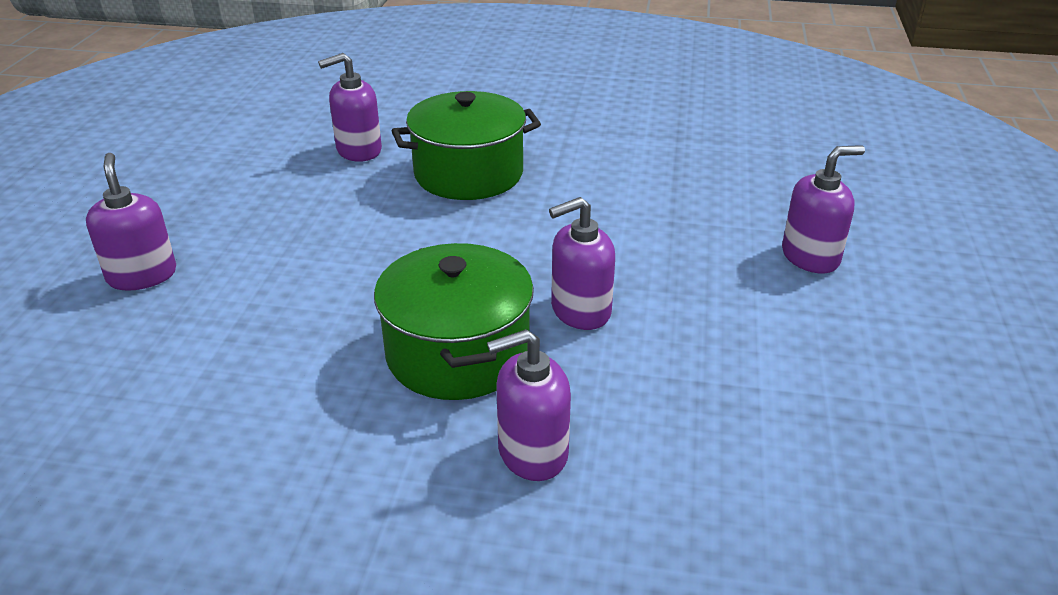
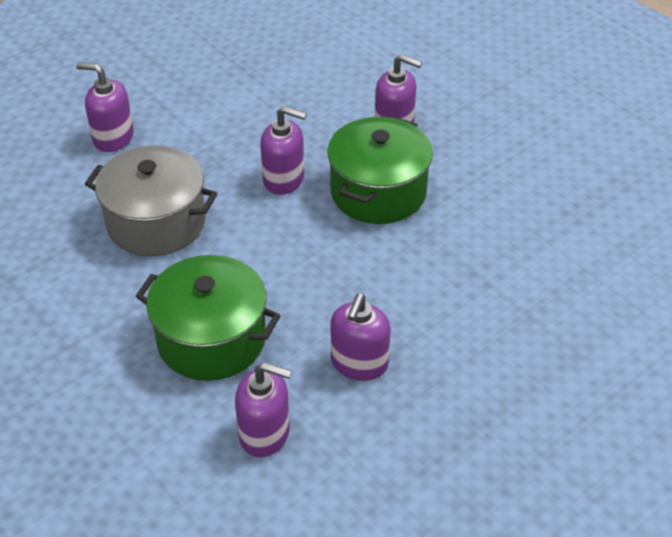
camera: 140 degrees left, 10 degrees up
purple soap dispenser [86,153,176,291] -> purple soap dispenser moved to [331,294,391,381]
none -> grey pot [85,145,217,256]

